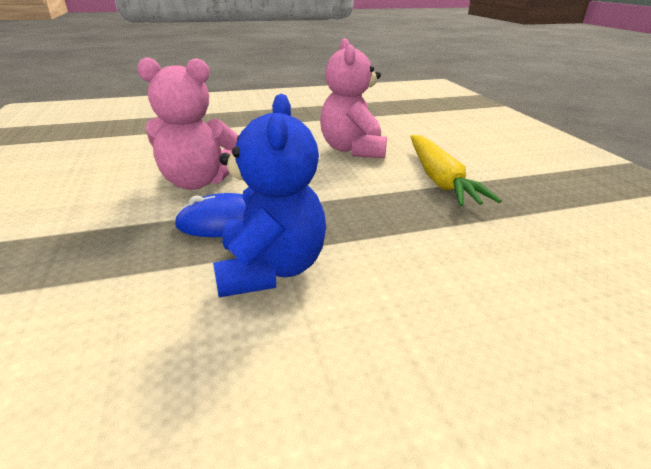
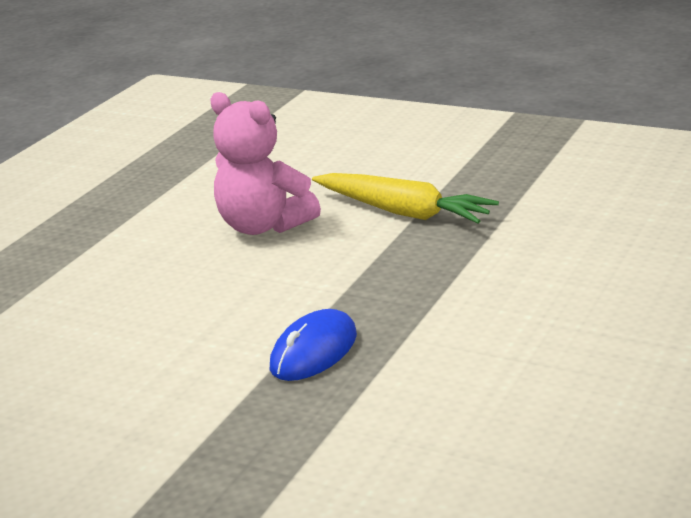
camera: 45 degrees left, 5 degrees down
pink teddy bear [137,57,238,190] -> none
blue teddy bear [213,94,326,297] -> none

